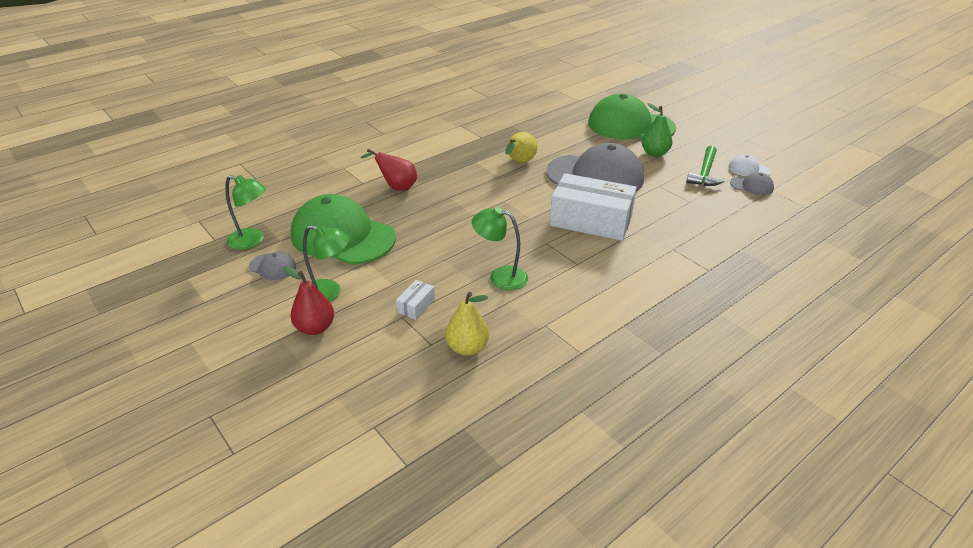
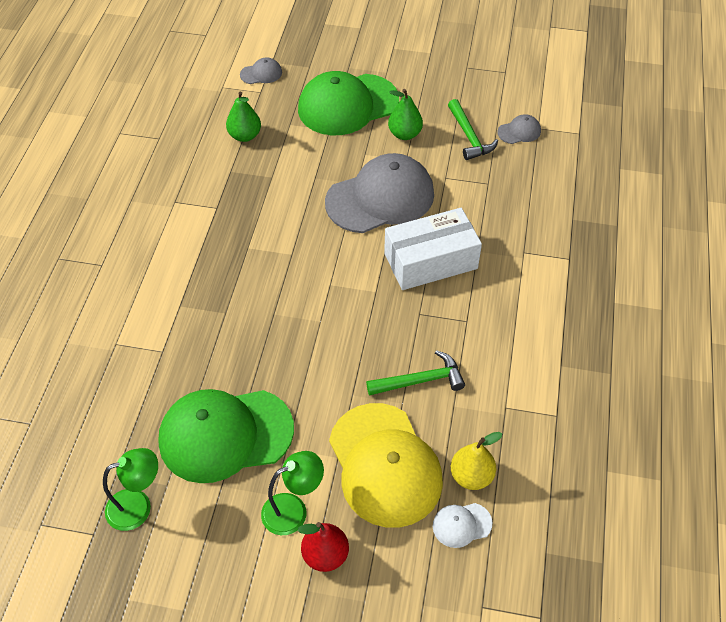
camera: 40 degrees left, 15 degrees up
grey cap [249,252,296,280] -> grey cap moved to [240,57,282,84]
red pear [361,149,417,191] -> none
white box [396,280,435,320] -> yellow cap [329,403,443,528]
green lamp [472,207,528,291] -> green hammer [366,350,465,396]
yellow pear [505,132,537,163] -> none
white cap [729,154,771,176] -> white cap moved to [433,503,492,548]
none -> green pear [226,91,261,142]

